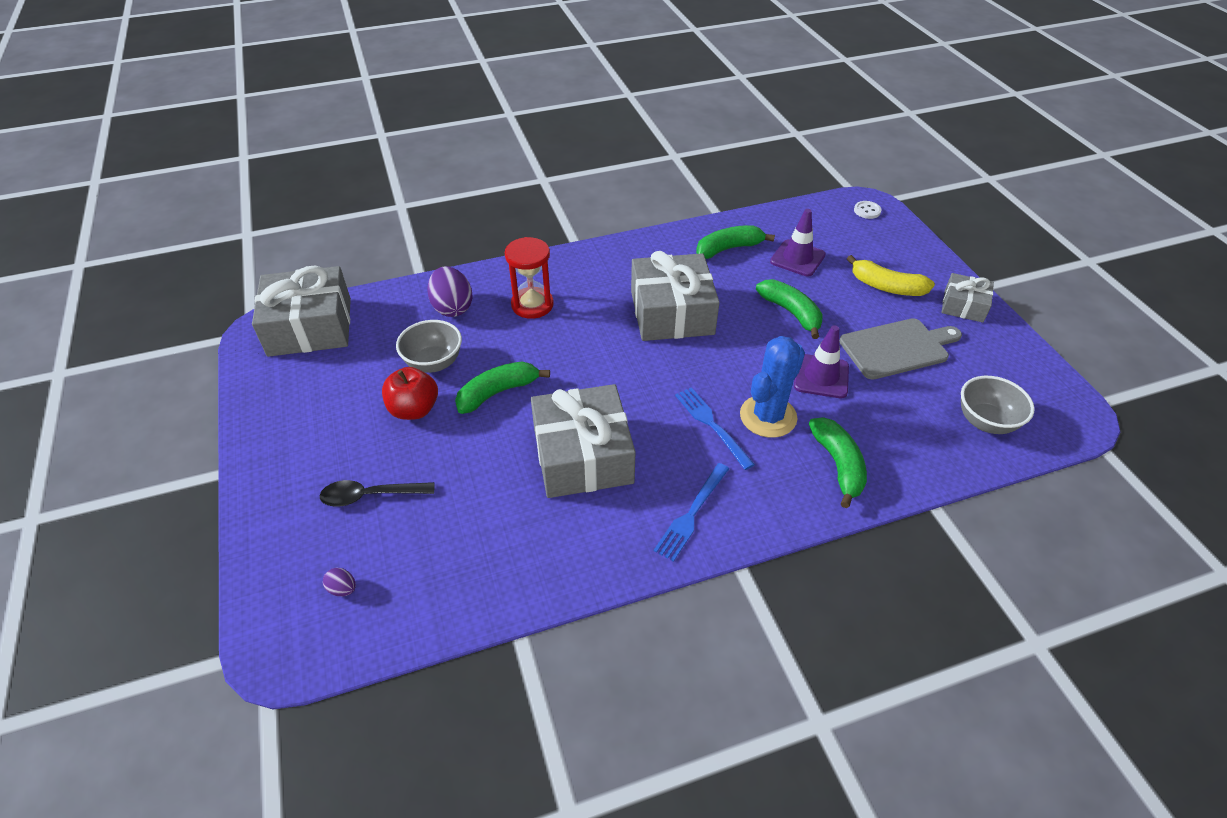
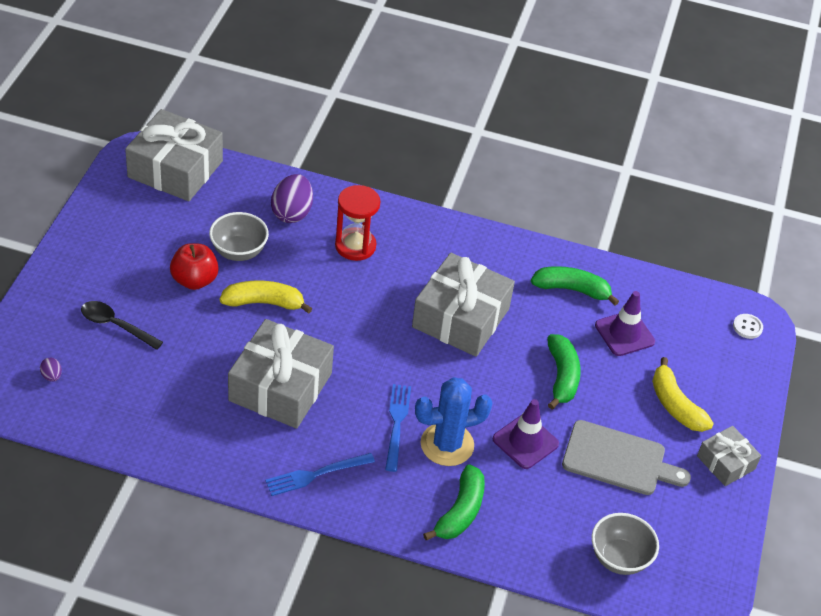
camera: 30 degrees right, 0 degrees up
green banana [455,362,550,414] -> yellow banana [220,281,312,314]

